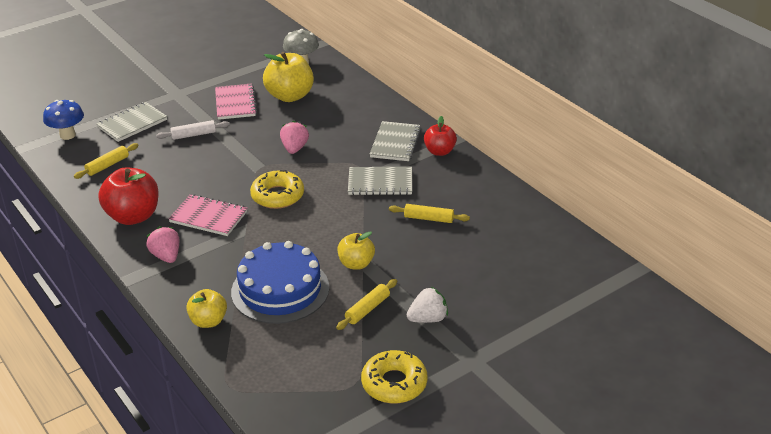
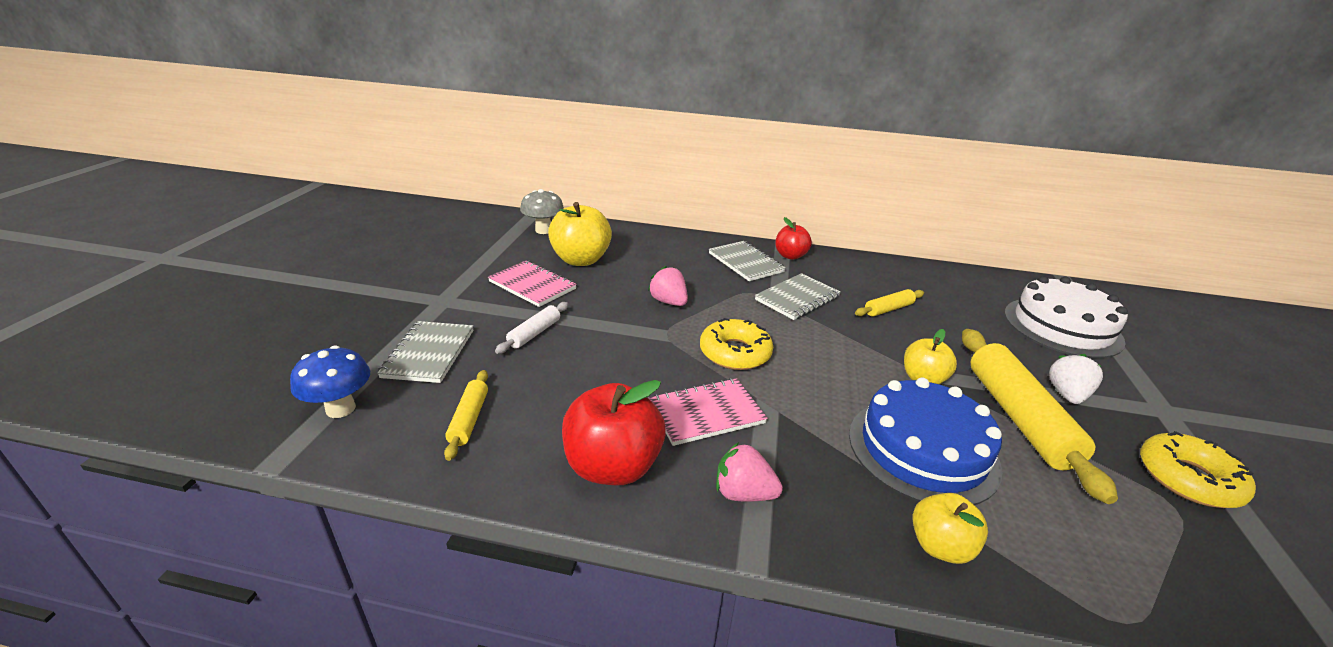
camera: 45 degrees left, 5 degrees down
yellow rolling pin [336,279,397,330] -> yellow rolling pin [962,329,1118,504], size x2.04
none -> white cake [1004,276,1128,358]

